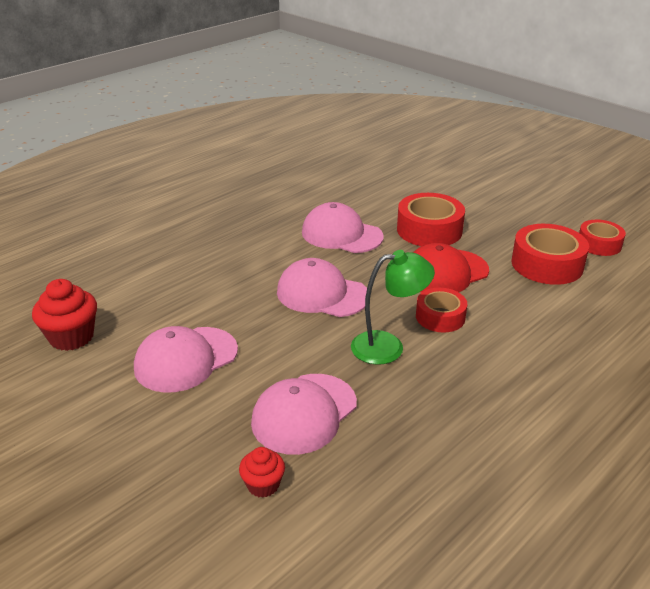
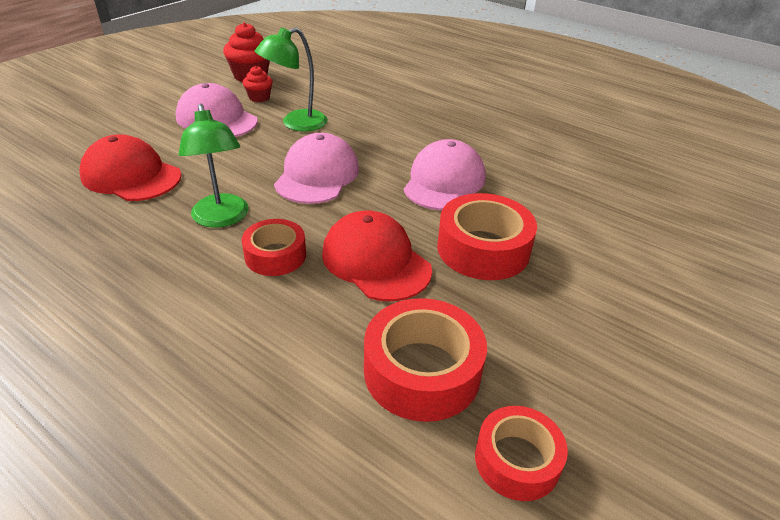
camera: 80 degrees right, 5 degrees up
red cupcake [239,447,285,498] -> red cupcake moved to [243,66,273,102]
pink cap [251,374,357,455] -> red cap [80,134,182,201]
none -> green lamp [255,27,328,131]

